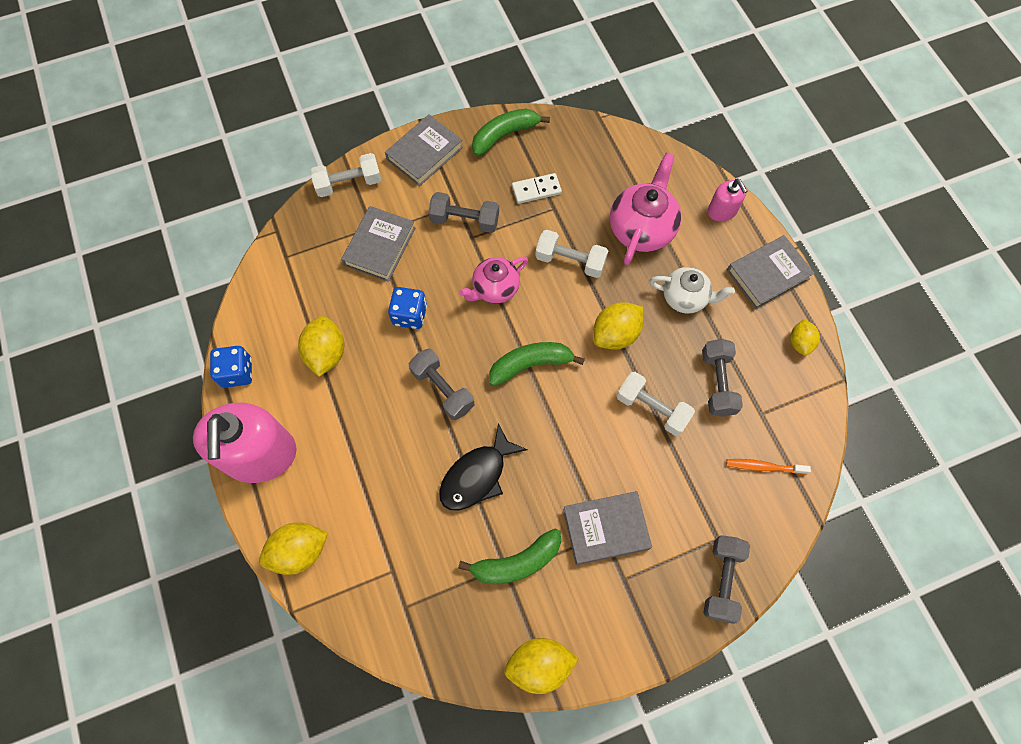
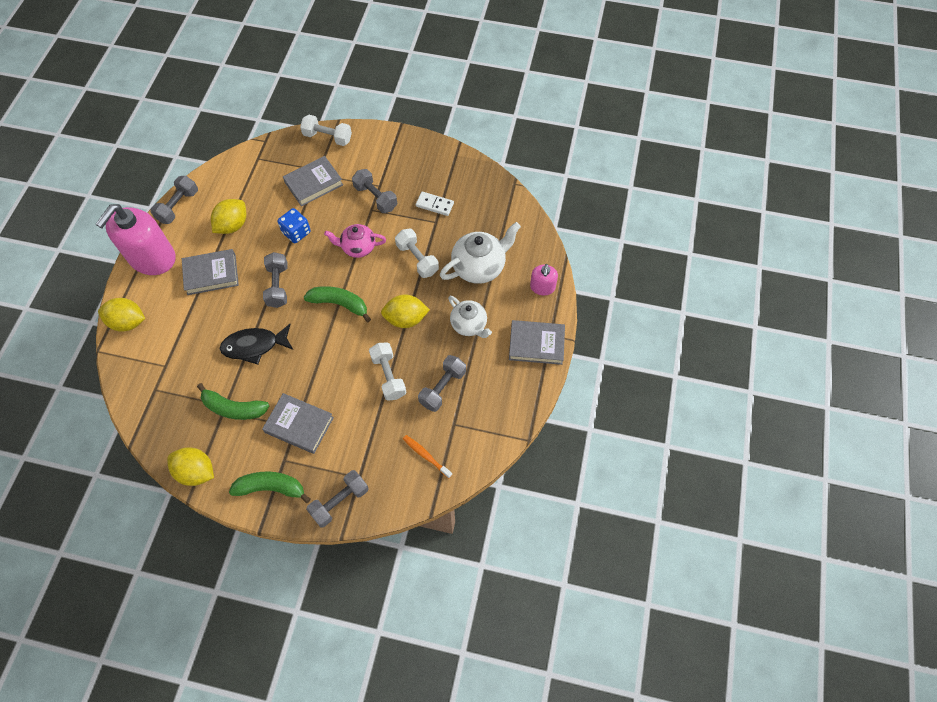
camera: 35 degrees right, 5 degrees down
blue dice [210,346,252,388] -> grey dumbbell [150,176,198,224]
grey book [385,114,463,186] -> grey book moved to [182,249,239,295]
green banana [472,109,550,156] -> green banana moved to [229,471,311,503]
pink teapot [610,153,681,265] -> white teapot [440,222,521,284]
yellow lemon [790,319,820,356] -> none

